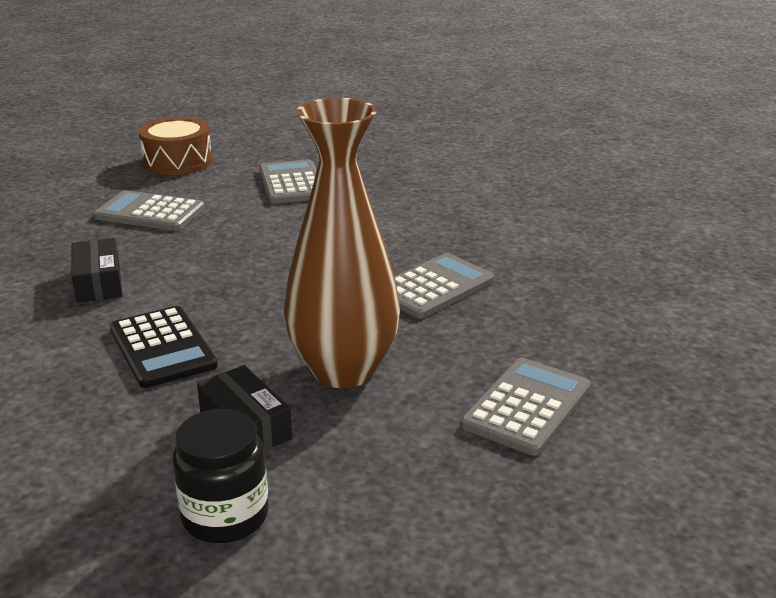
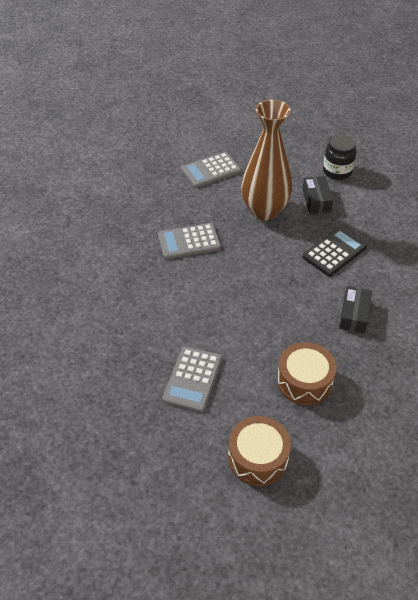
camera: 150 degrees left, 20 degrees up
grey calculator [94,190,205,231] -> brown drum [277,342,337,405]
black calculator [110,306,218,388] -> black calculator turned 45 degrees clockwise [303,228,367,277]

